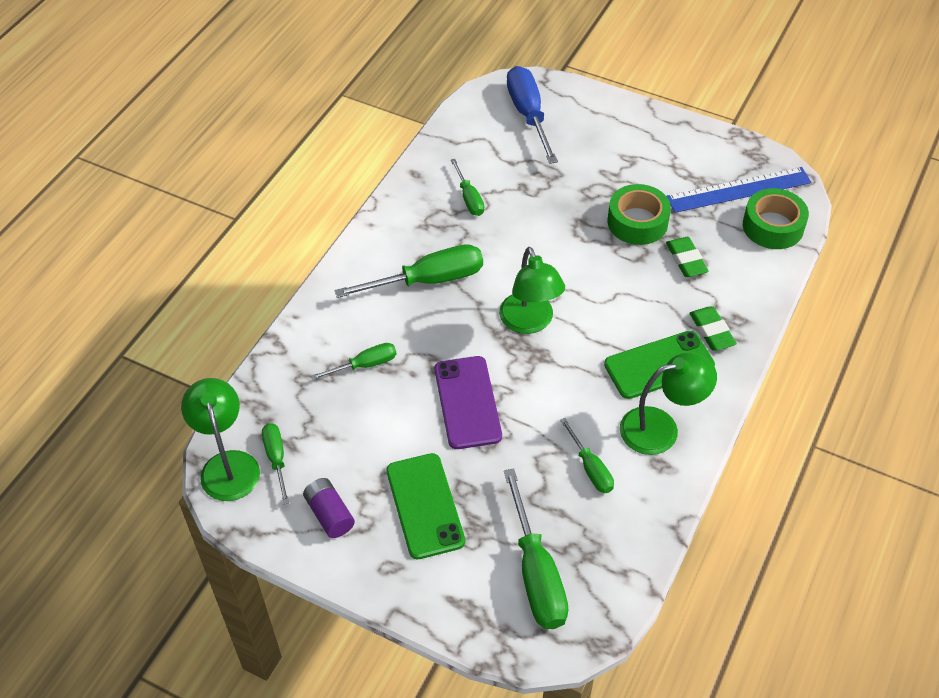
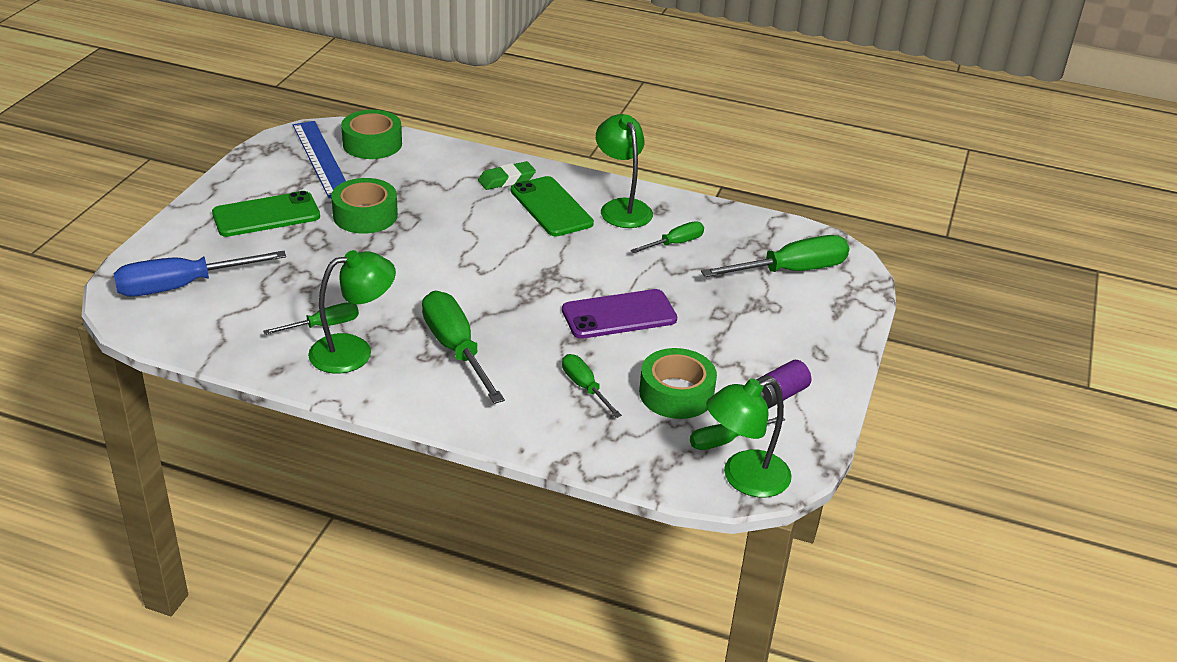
camera: 100 degrees left, 15 degrees down
green phone [386,453,465,559] -> green phone moved to [212,191,320,237]
green lamp [499,247,565,334] -> green lamp moved to [308,250,396,374]
green eraser [666,237,709,277] -> none
none -> green tape [639,348,717,419]

